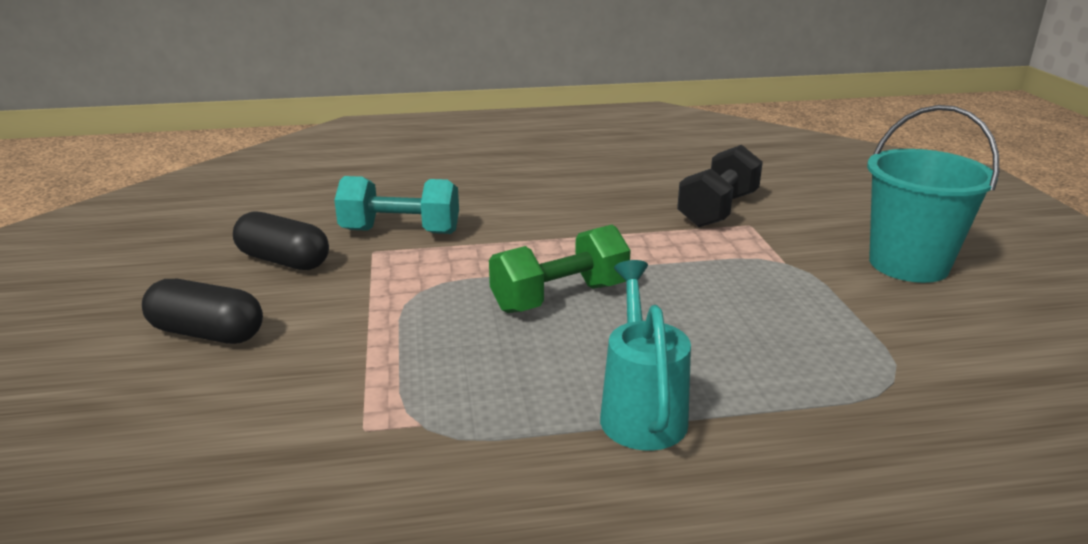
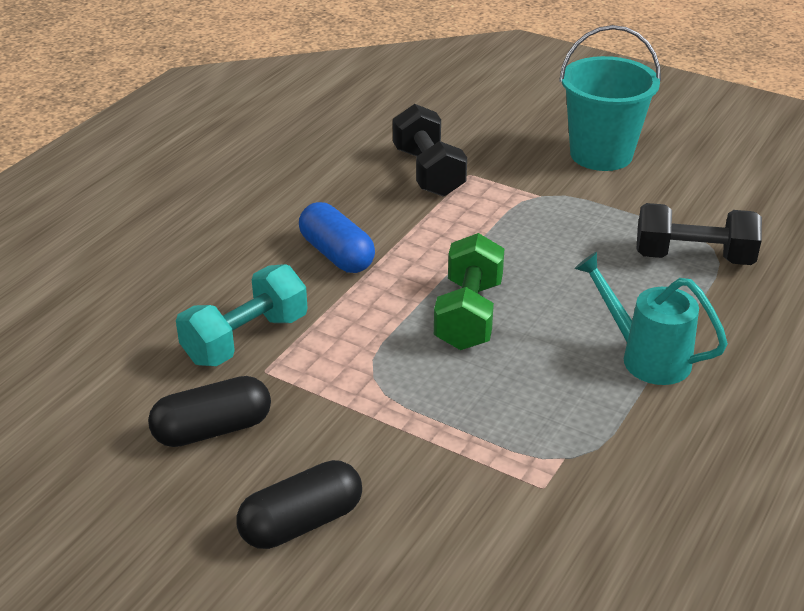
camera: 50 degrees left, 10 degrees up
none -> blue capsule [299,202,375,273]
none -> black dumbbell [636,203,762,265]

